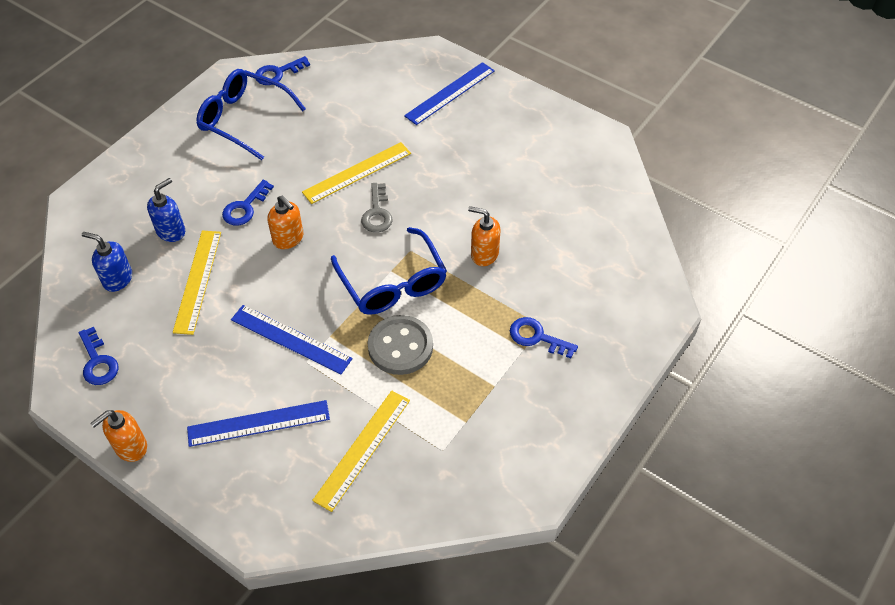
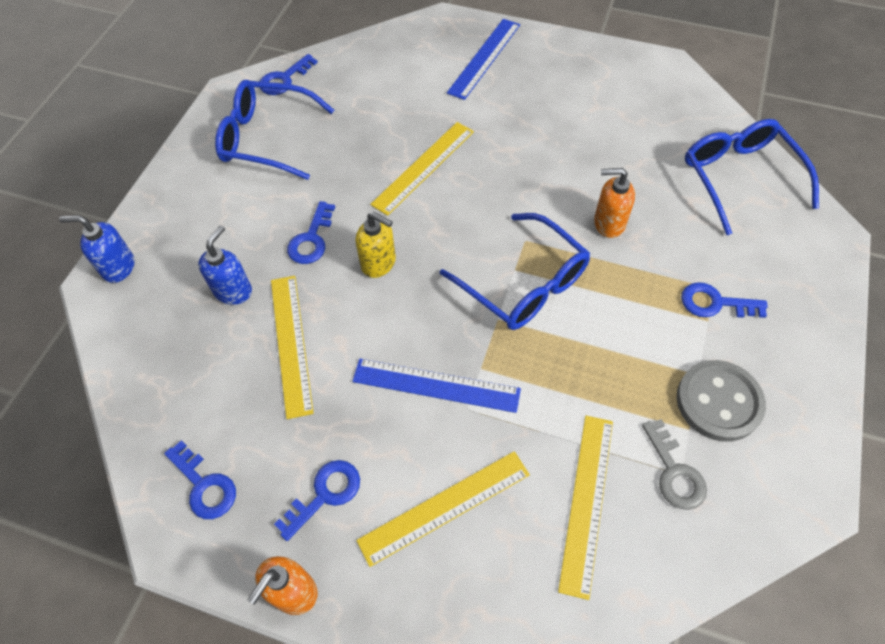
camera: 15 degrees left, 5 degrees up
blue soap dispenser [82,232,132,292] -> blue soap dispenser moved to [59,215,134,283]
blue ruler [187,400,330,447] -> yellow ruler [356,451,530,567]
orange soap dispenser [268,196,303,249] -> yellow soap dispenser [355,212,396,278]
grey key [361,183,393,233] -> grey key moved to [642,419,707,510]
grey button [368,315,433,375] -> grey button moved to [677,360,766,442]
none -> blue key [274,460,360,541]
none -> blue glasses [685,119,819,235]

